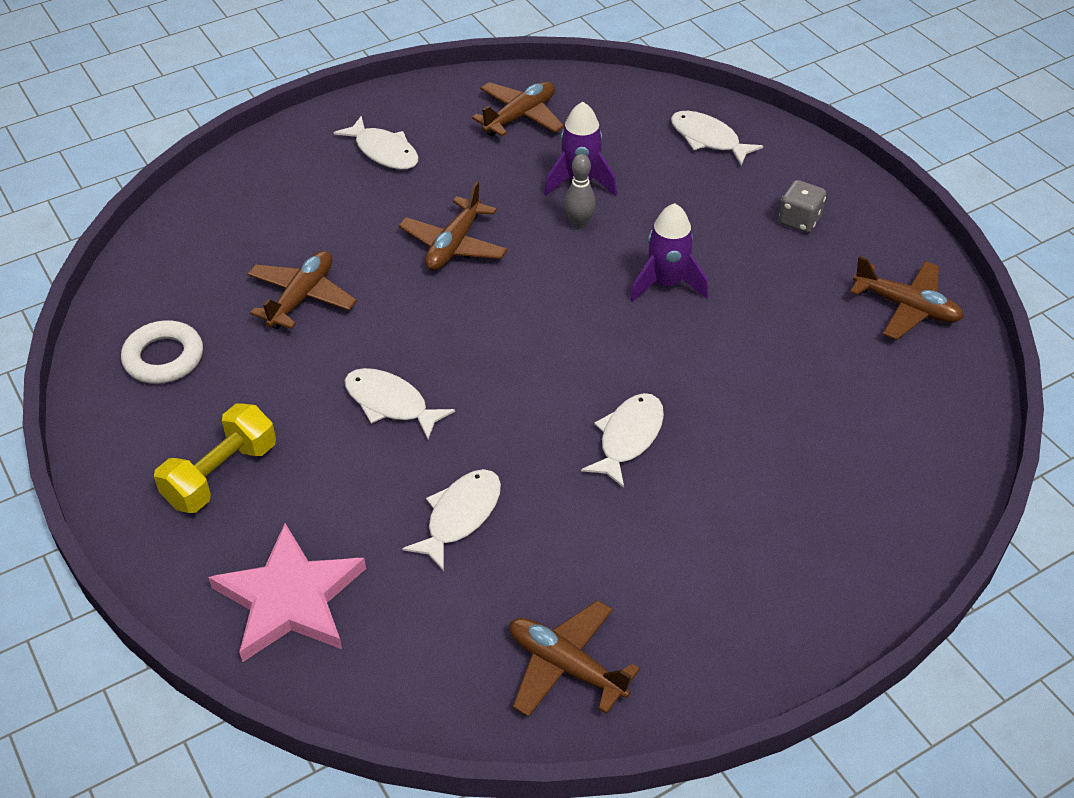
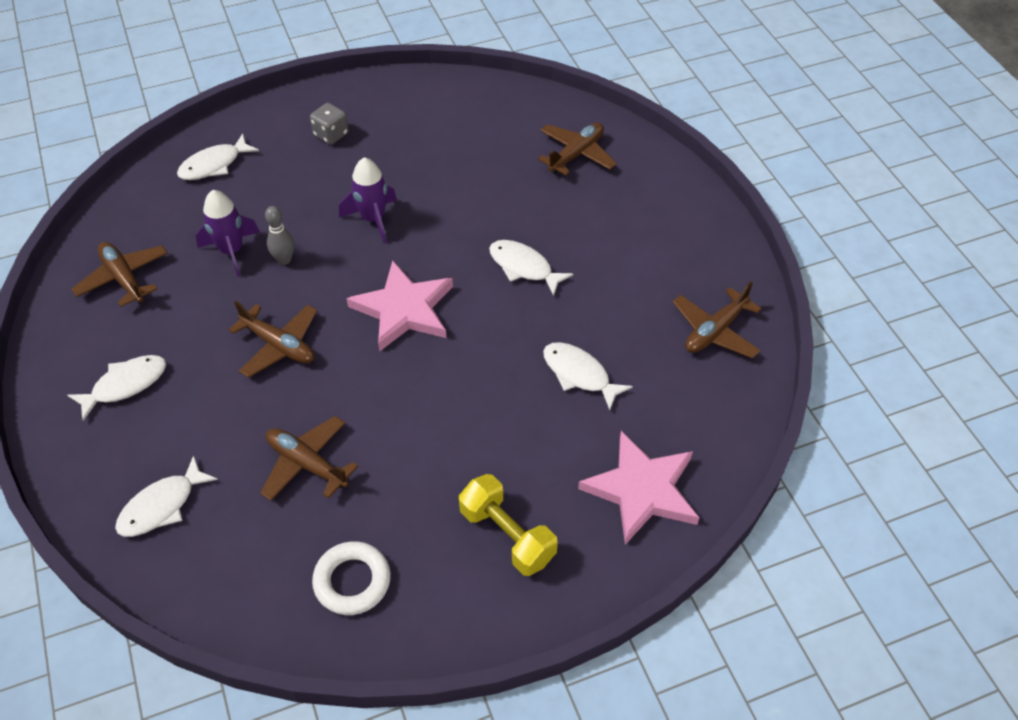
camera: 80 degrees left, 5 degrees up
white fish [344,368,455,439] -> white fish moved to [115,455,218,537]
brown plane [850,256,964,340] -> brown plane moved to [538,123,617,175]
none -> pink star [346,260,453,352]

